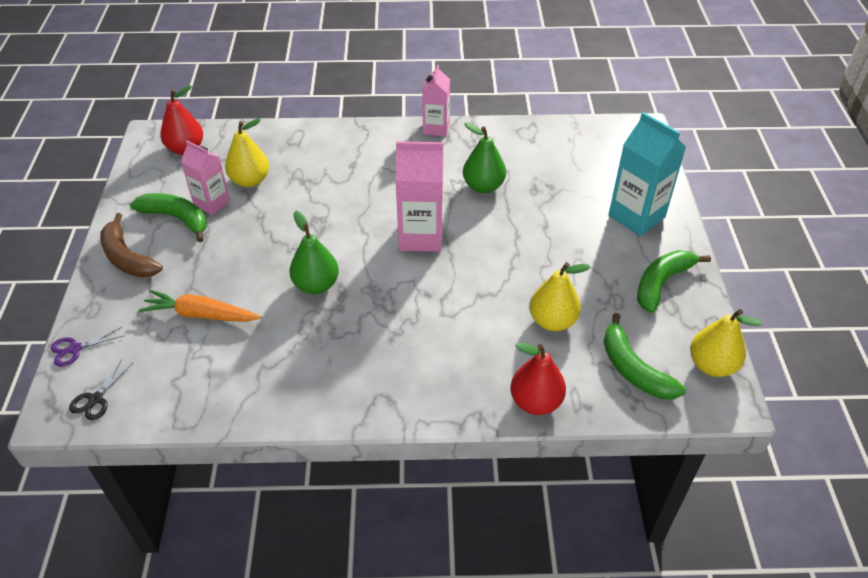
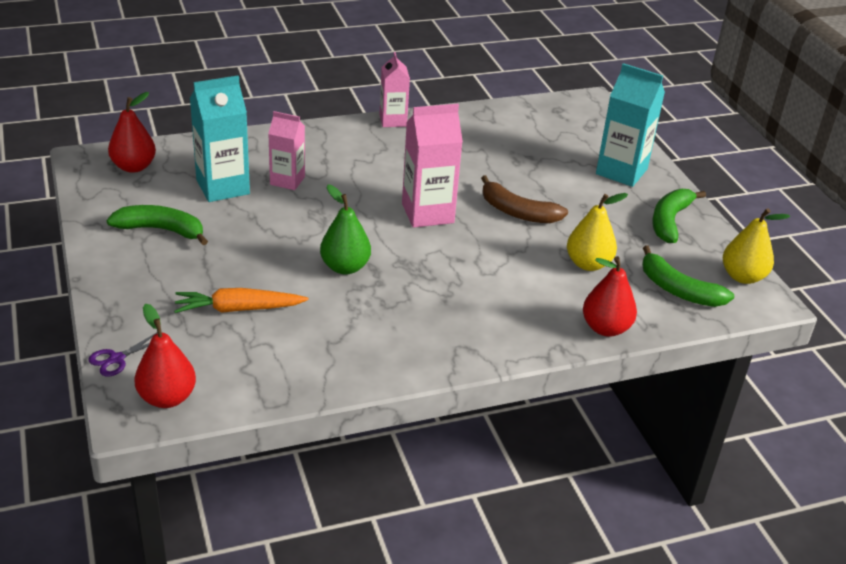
camera: 20 degrees left, 10 degrees down
black scissors [69,359,133,420] -> red pear [135,304,196,408]
brown banana [100,213,163,278] -> brown banana moved to [481,175,568,223]
pink carton [181,140,230,215] -> pink carton moved to [268,111,305,190]
yellow pear [225,119,269,187] -> turquoise carton [190,75,250,202]
green pear [463,123,506,193] -> none

